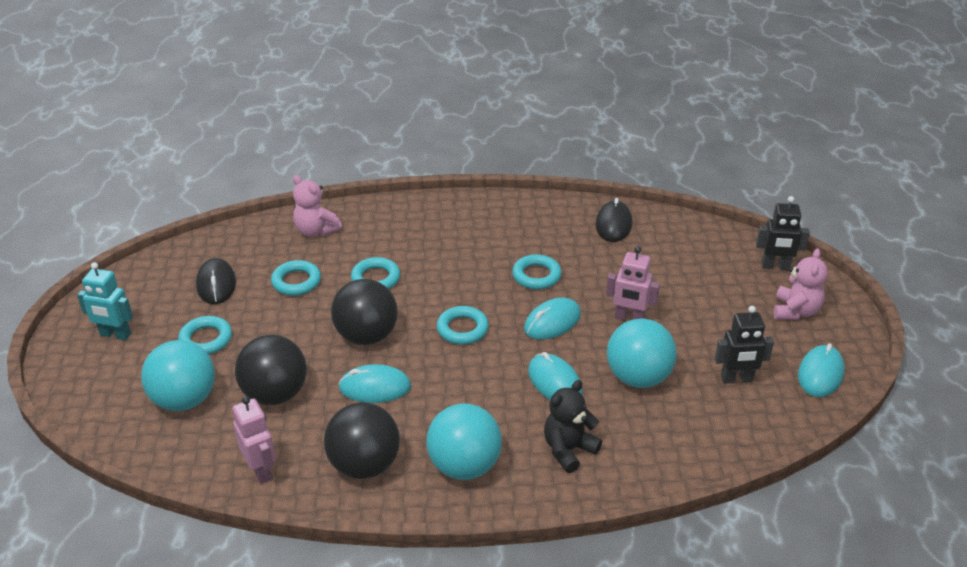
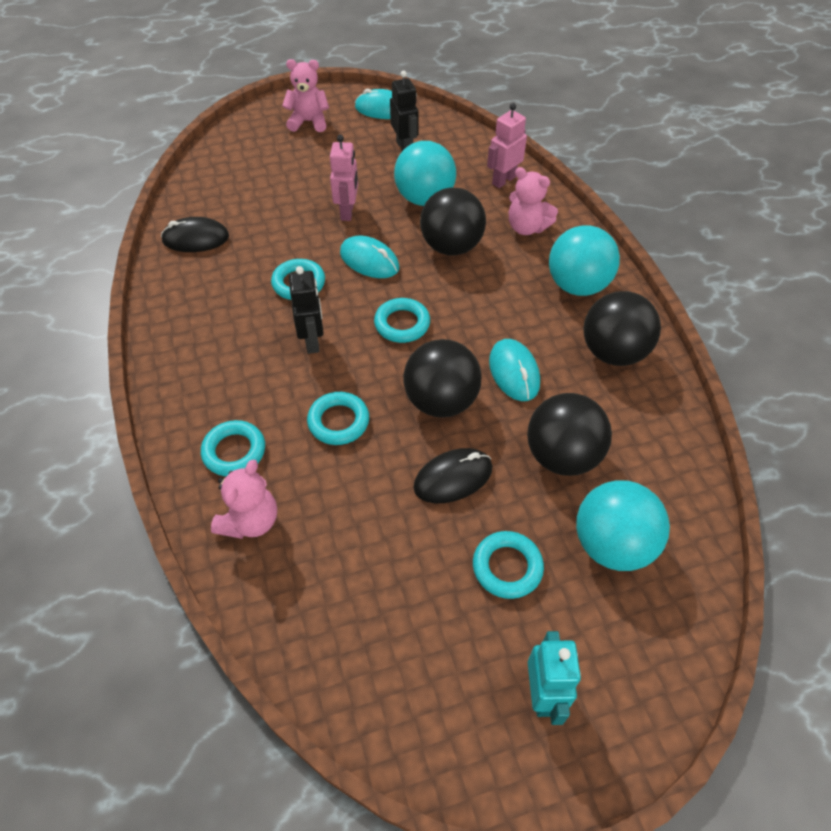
camera: 105 degrees left, 15 degrees up
black mouse [196,258,236,304] -> black mouse moved to [413,448,492,503]
pink robot [232,396,276,484] -> pink robot moved to [487,103,527,188]
turquoise ring [271,260,321,296] -> turquoise ring moved to [201,420,265,476]
turquoise mouse [528,352,583,400] -> black ball [420,187,486,256]
black teddy bear [544,380,602,473] -> pink teddy bear [509,167,558,235]
black robot [756,196,810,270] -> black robot moved to [289,266,324,354]

